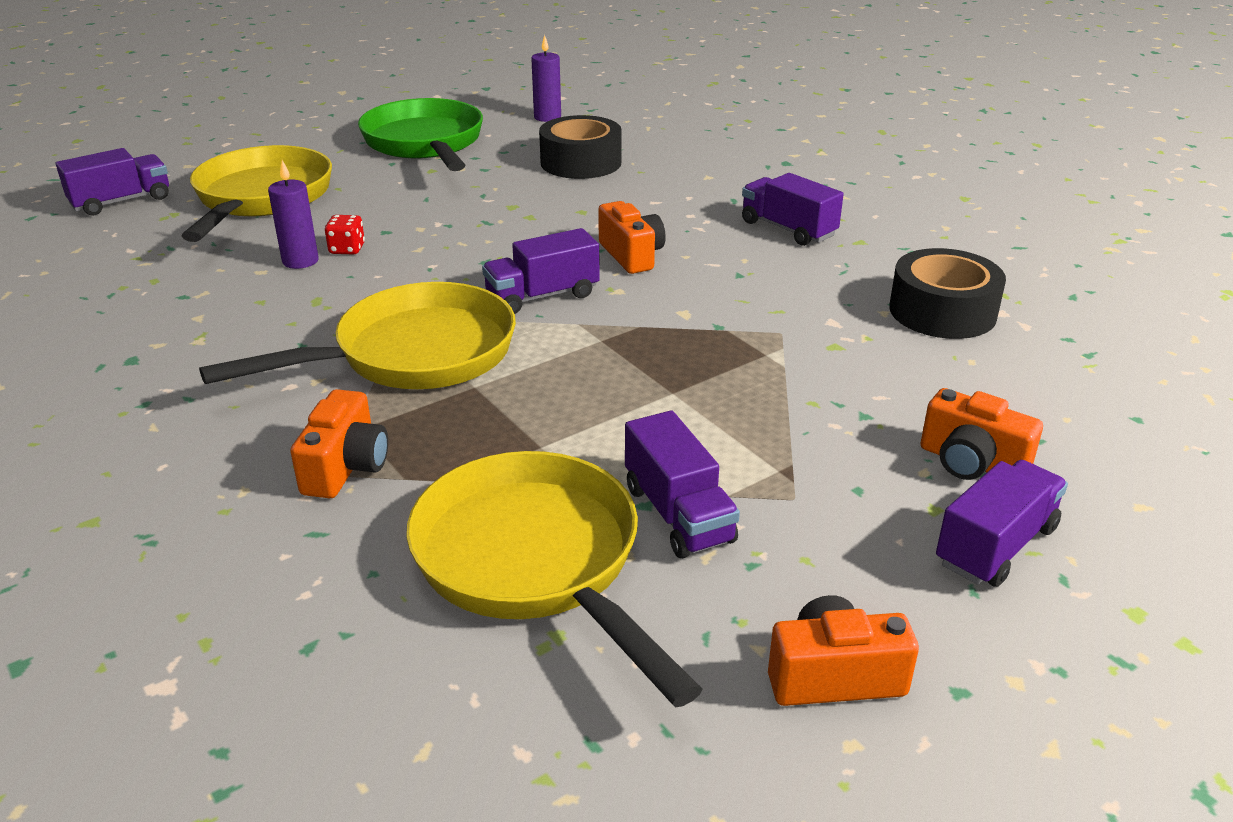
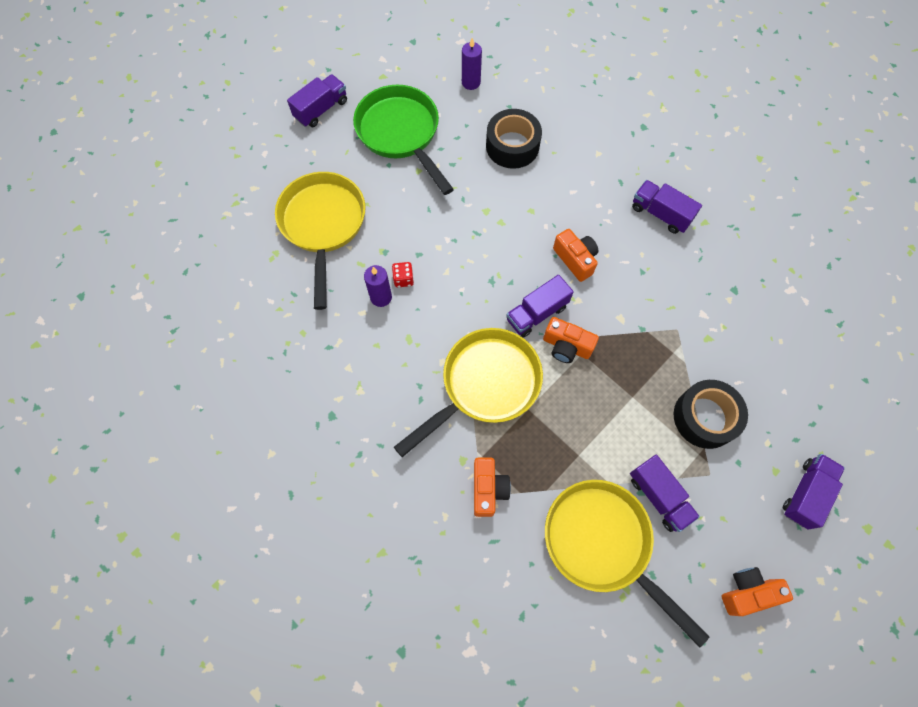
camera: 10 degrees left, 35 degrees up
purple truck [56,148,169,216] -> purple truck moved to [287,74,347,127]
black tape [889,248,1006,339] -> black tape moved to [674,380,748,449]
orange camera [920,388,1043,480] -> orange camera moved to [543,317,599,363]

